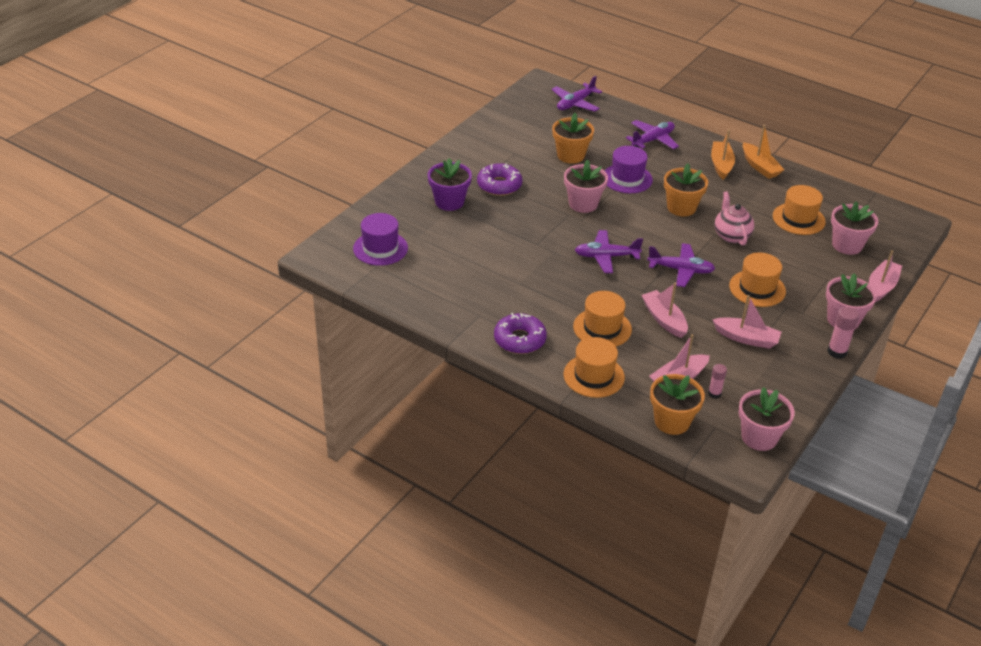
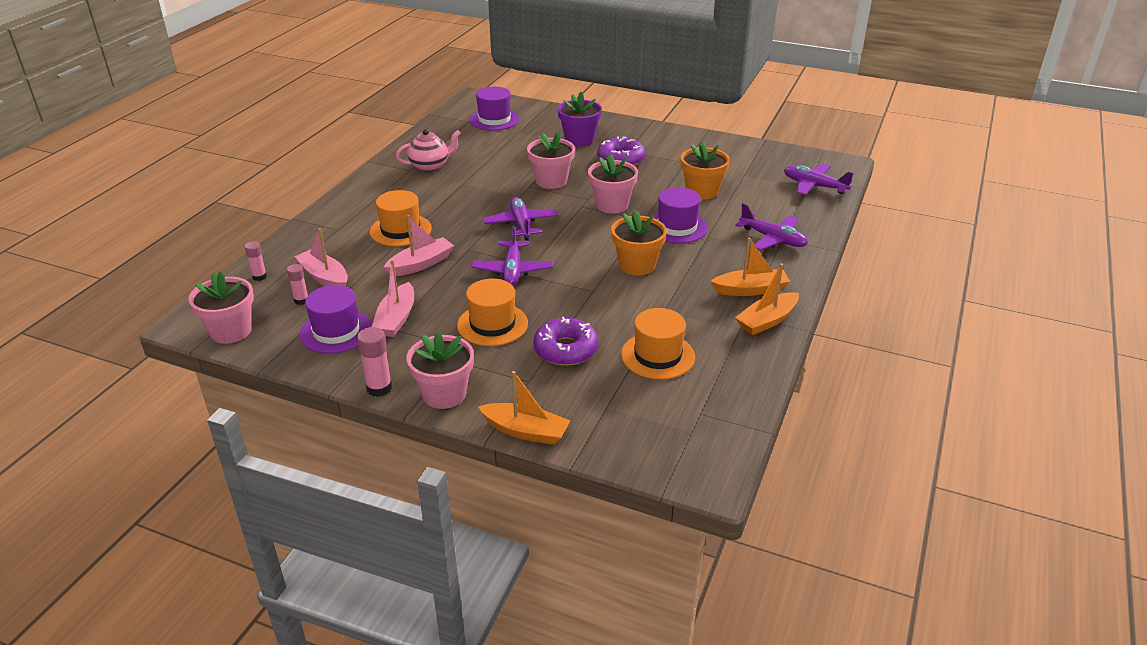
camera: 80 degrees right, 5 degrees down
purple donut [494,313,547,354] -> purple donut moved to [533,317,599,366]
orange hat [564,337,625,398] -> none
orange flower pot [650,374,705,435] -> pink glue stick [245,241,267,281]
pink teapot [715,191,754,246] -> pink teapot moved to [396,129,461,172]
pink flower pot [831,201,879,255] -> pink flower pot moved to [527,132,575,189]
pink boat [869,250,902,302] -> orange boat [478,371,570,445]
none -> purple hat [300,285,372,354]

